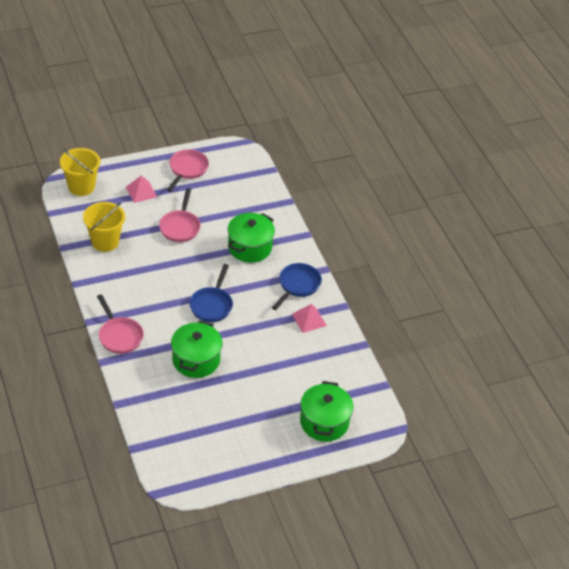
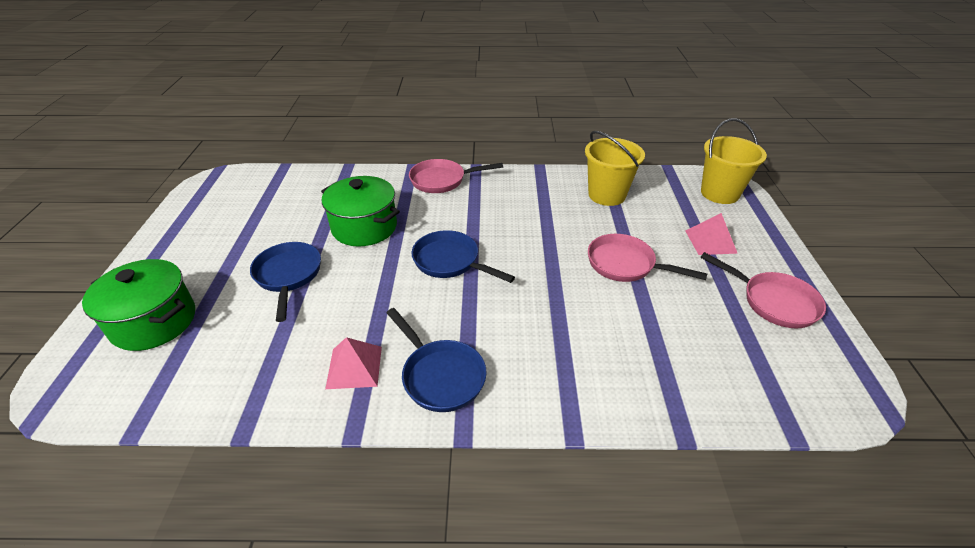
camera: 115 degrees right, 5 degrees down
green pot [228,213,275,263] -> none
none -> blue pan [250,242,321,322]

